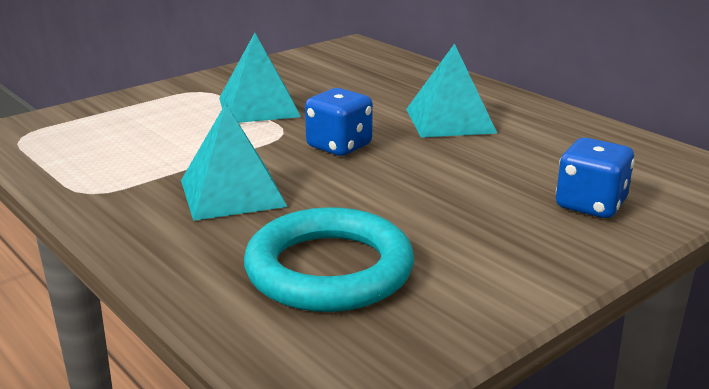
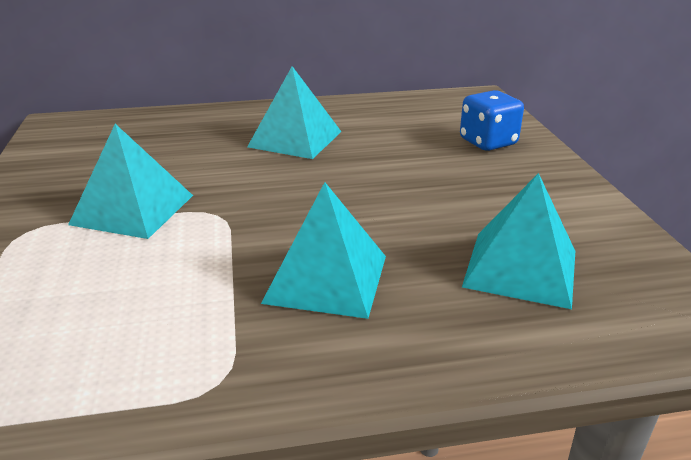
camera: 60 degrees left, 5 degrees up
turquoise ring [244,207,414,312] -> turquoise pyramid [462,173,575,309]
blue dice [305,88,373,156] -> none

